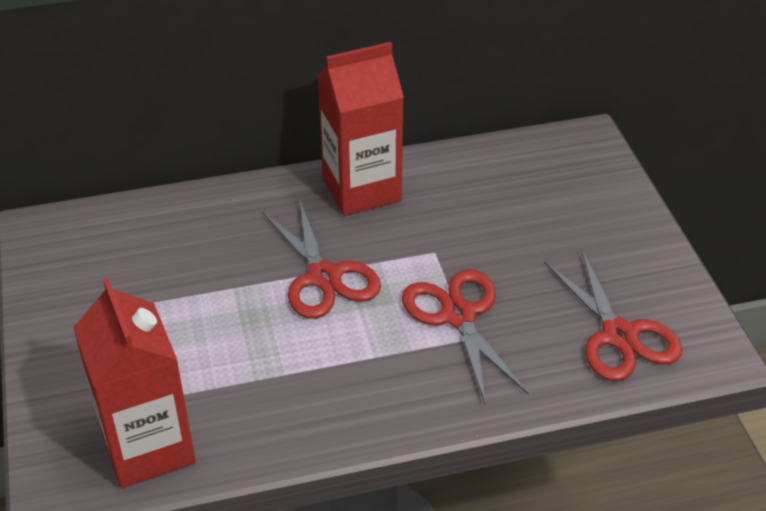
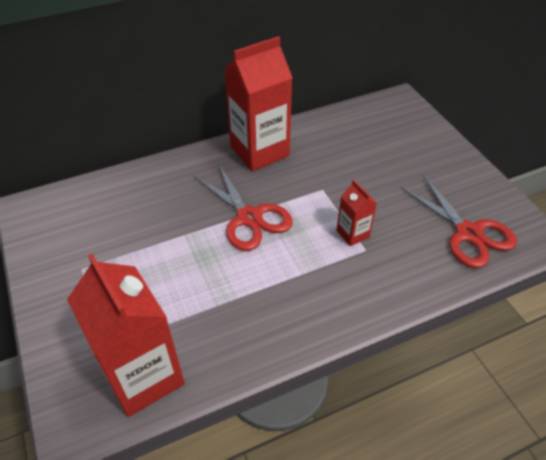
camera: 10 degrees left, 5 degrees up
red scissors [402,269,528,406] -> red carton [336,180,377,246]

